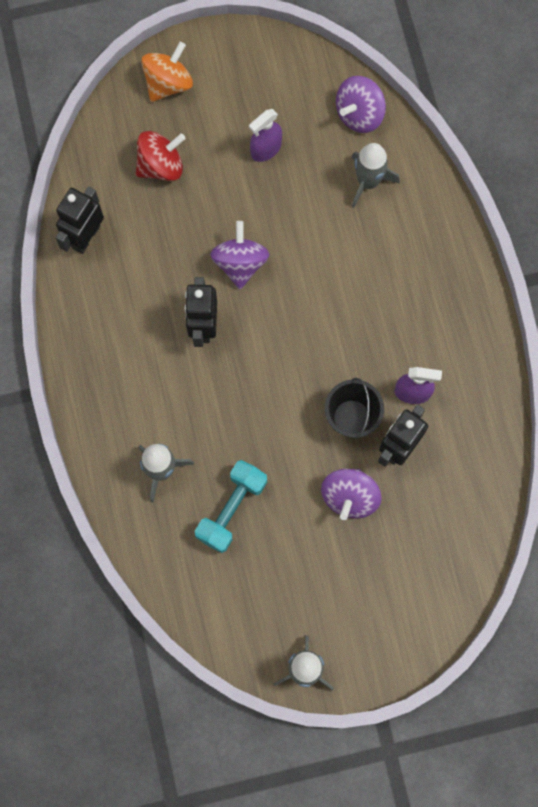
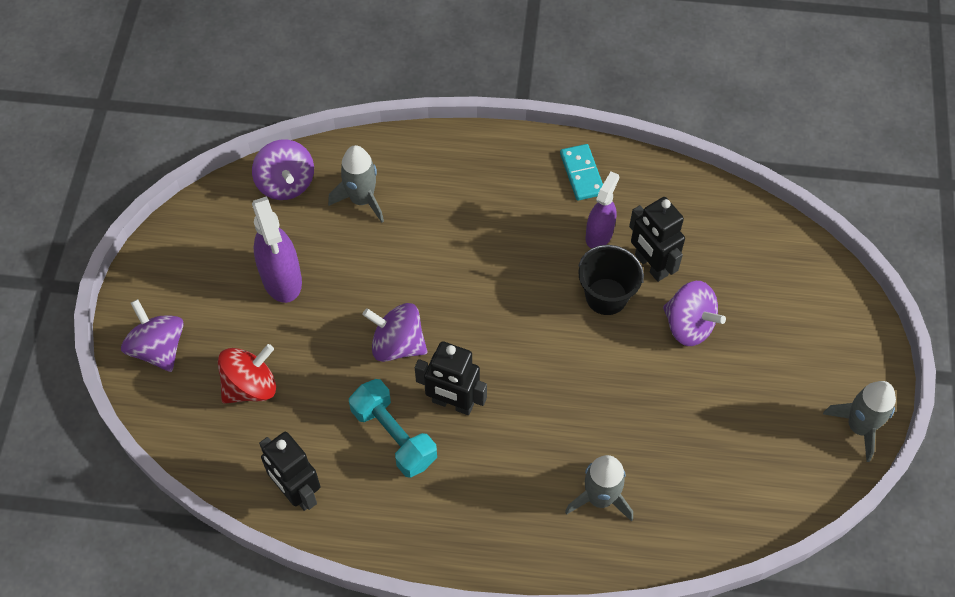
camera: 70 degrees left, 15 degrees down
red spinning top [136,131,186,181] -> red spinning top turned 60 degrees clockwise [218,344,276,404]
orange spinning top [141,42,193,102] -> purple spinning top [121,299,184,372]
turquoise dumbbell [195,460,267,553] -> turquoise dumbbell moved to [349,379,437,478]
purple spray bottle [249,109,282,162] -> purple spray bottle [252,196,302,303], size x1.51
none -> turquoise domino [560,144,603,201]

